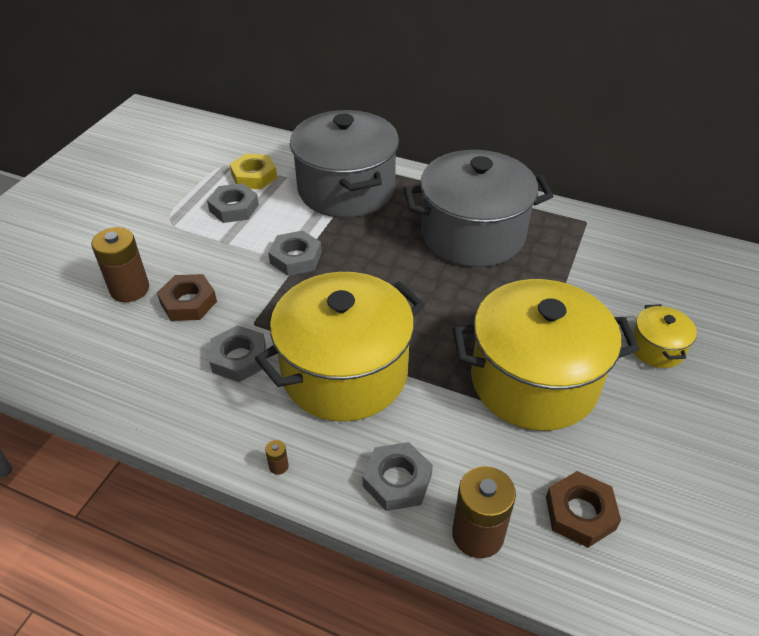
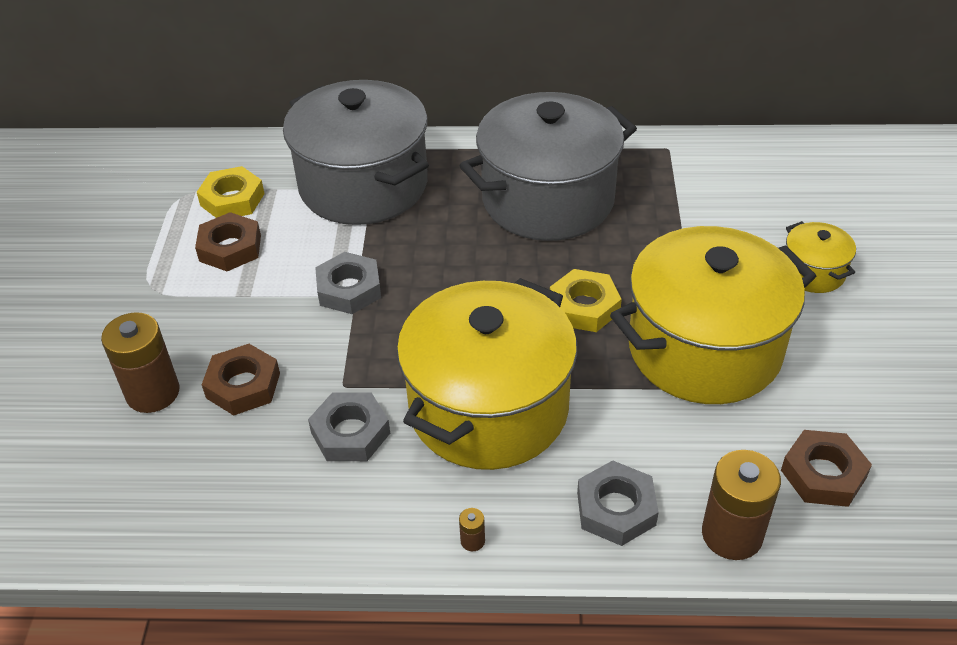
camera: 20 degrees left, 0 degrees up
grey nut [207,183,259,223] -> brown nut [195,212,261,271]
none -> yellow nut [550,269,622,332]

